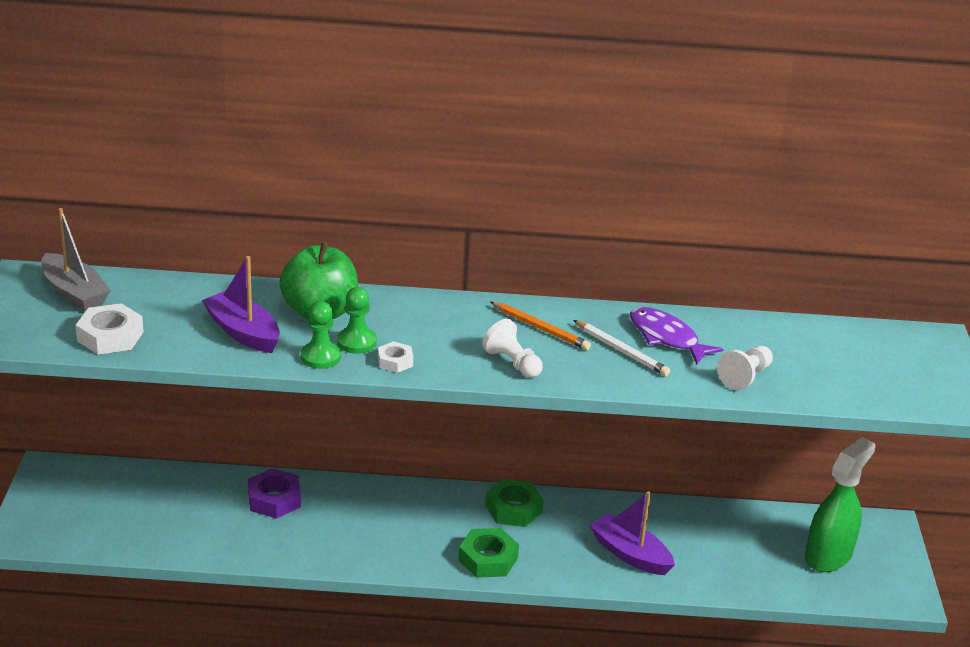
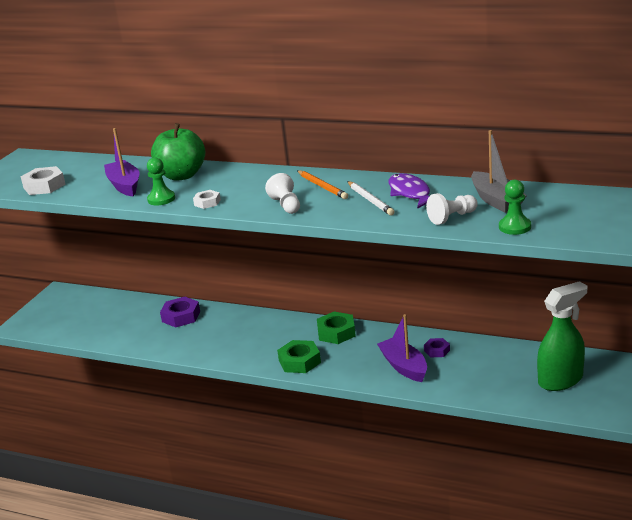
camera: 25 degrees right, 5 degrees down
grey boat [42,208,111,312] -> grey boat moved to [471,130,526,213]
green pawn [337,287,377,354] -> green pawn moved to [499,180,531,235]
none -> purple nut [424,338,450,357]

